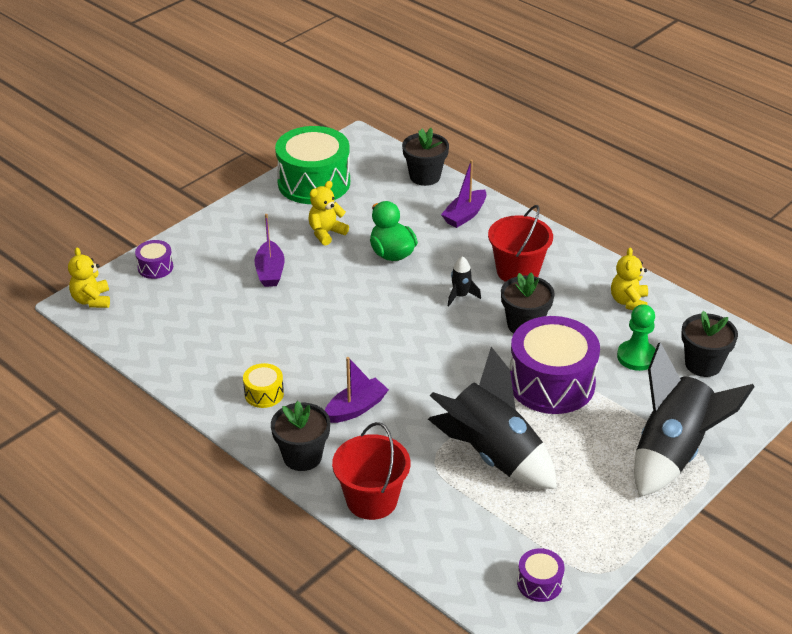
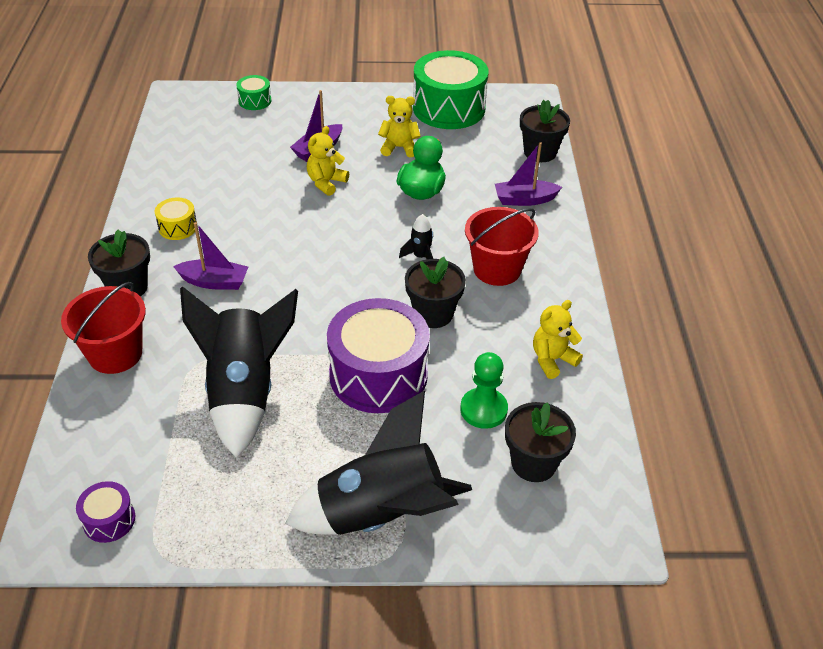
camera: 45 degrees right, 5 degrees up
yellow teddy bear [68,247,110,308] -> yellow teddy bear moved to [307,126,349,196]
purple drum [135,240,173,279] -> green drum [236,75,271,110]

